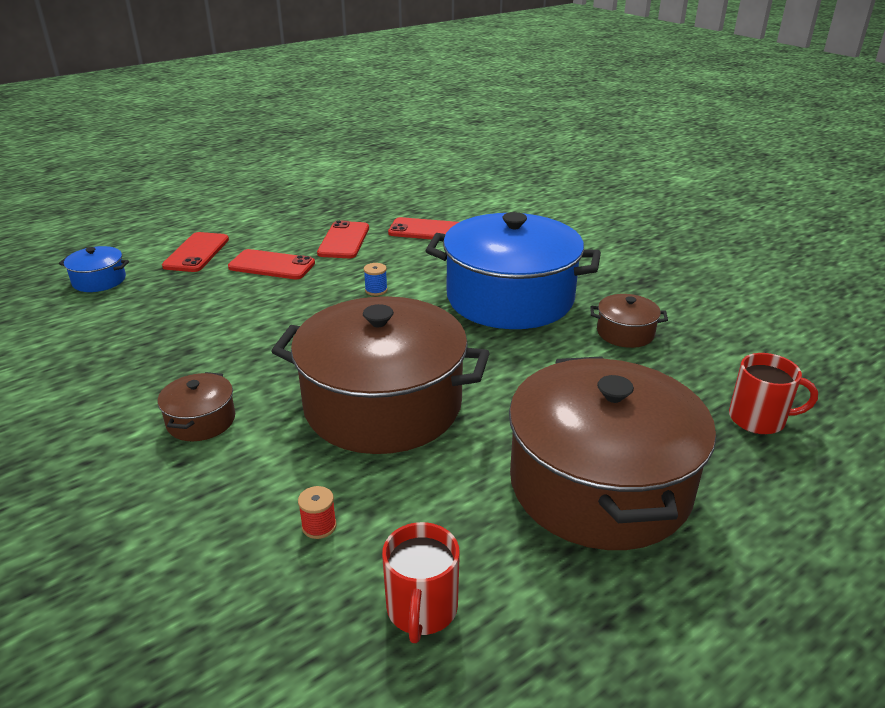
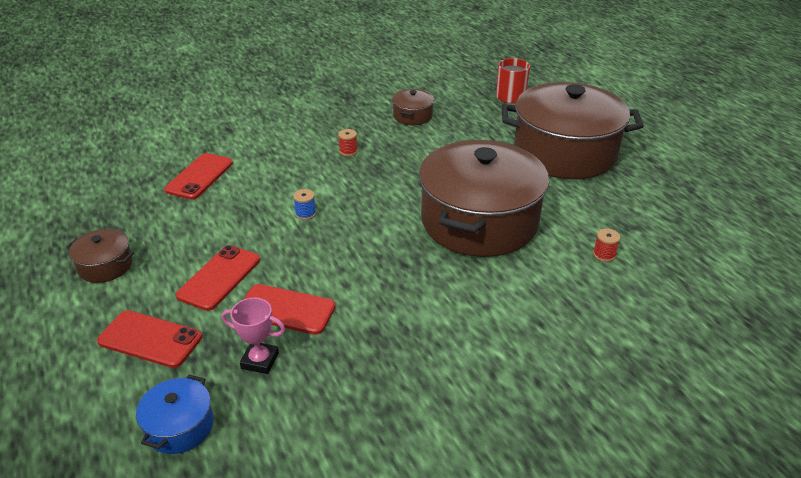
camera: 80 degrees left, 5 degrees up
brown pot [157,372,235,441] -> brown pot moved to [66,229,134,283]
red phone [317,220,369,258] -> red phone moved to [243,284,336,335]
red mug [382,522,460,643] -> none
blue pot [425,212,601,329] -> red spool [338,129,358,156]
none -> pink trophy [222,298,285,374]

